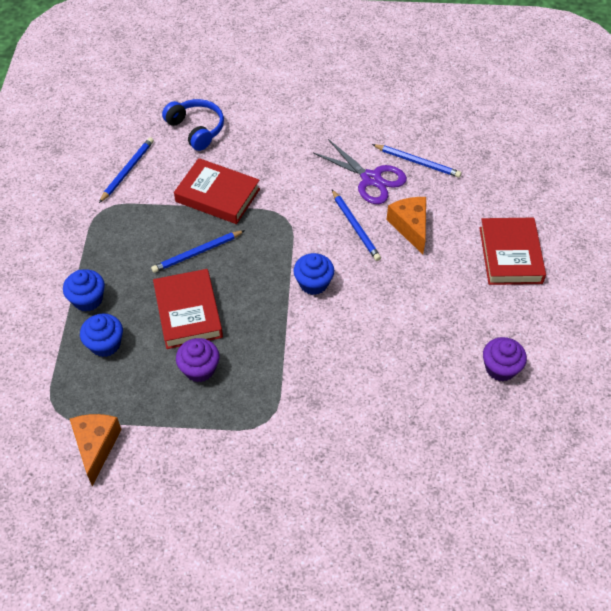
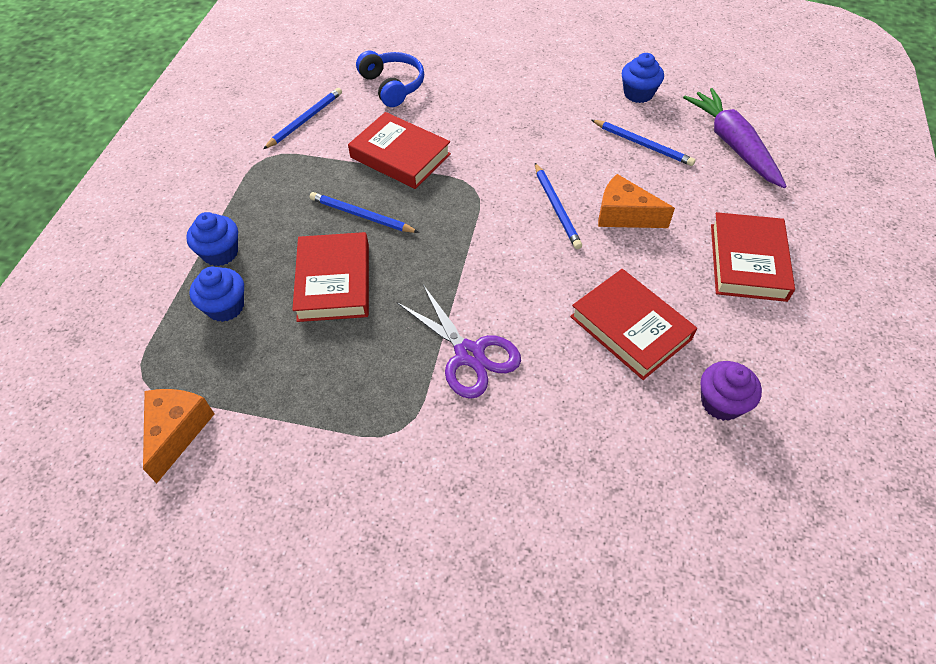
camera: 10 degrees right, 0 degrees up
blue pencil [151,230,245,273] -> blue pencil turned 45 degrees clockwise [310,192,419,233]
purple cupcake [176,338,219,382] -> none
blue cupcake [293,253,334,295] -> blue cupcake moved to [622,53,664,103]
purple scissors [313,139,407,204] -> purple scissors moved to [397,285,521,399]
orange cheese [387,197,426,254] -> orange cheese turned 60 degrees counterclockwise [598,174,675,228]
none -> red book [570,269,697,380]
none -> purple carrot [683,88,787,188]

